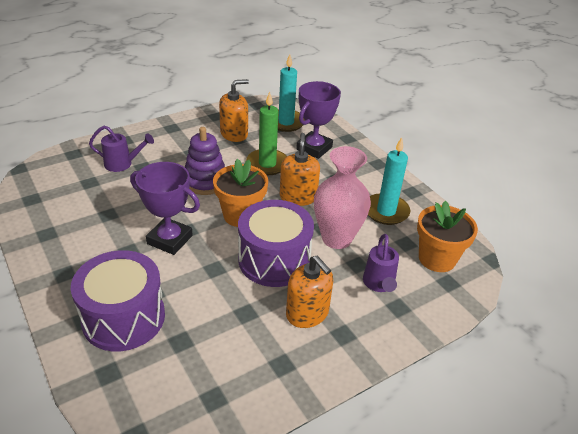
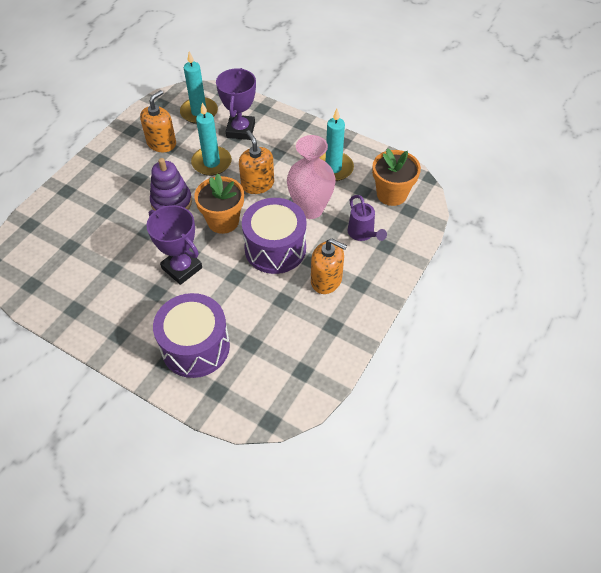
camera: 25 degrees left, 15 degrees up
purple watering can [89,126,154,172] -> none
purple trophy [130,162,200,255] -> purple trophy turned 45 degrees clockwise [146,205,202,285]
green candle [246,92,287,175] -> turquoise candle [191,102,232,176]

